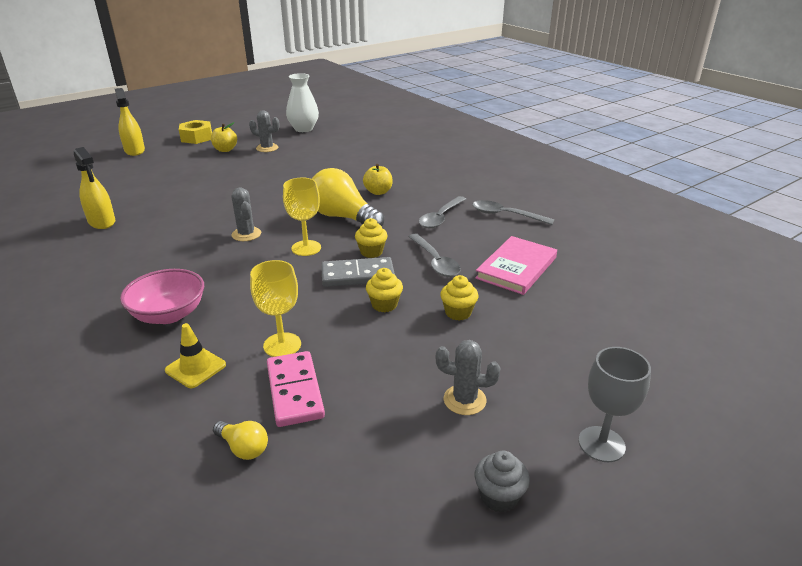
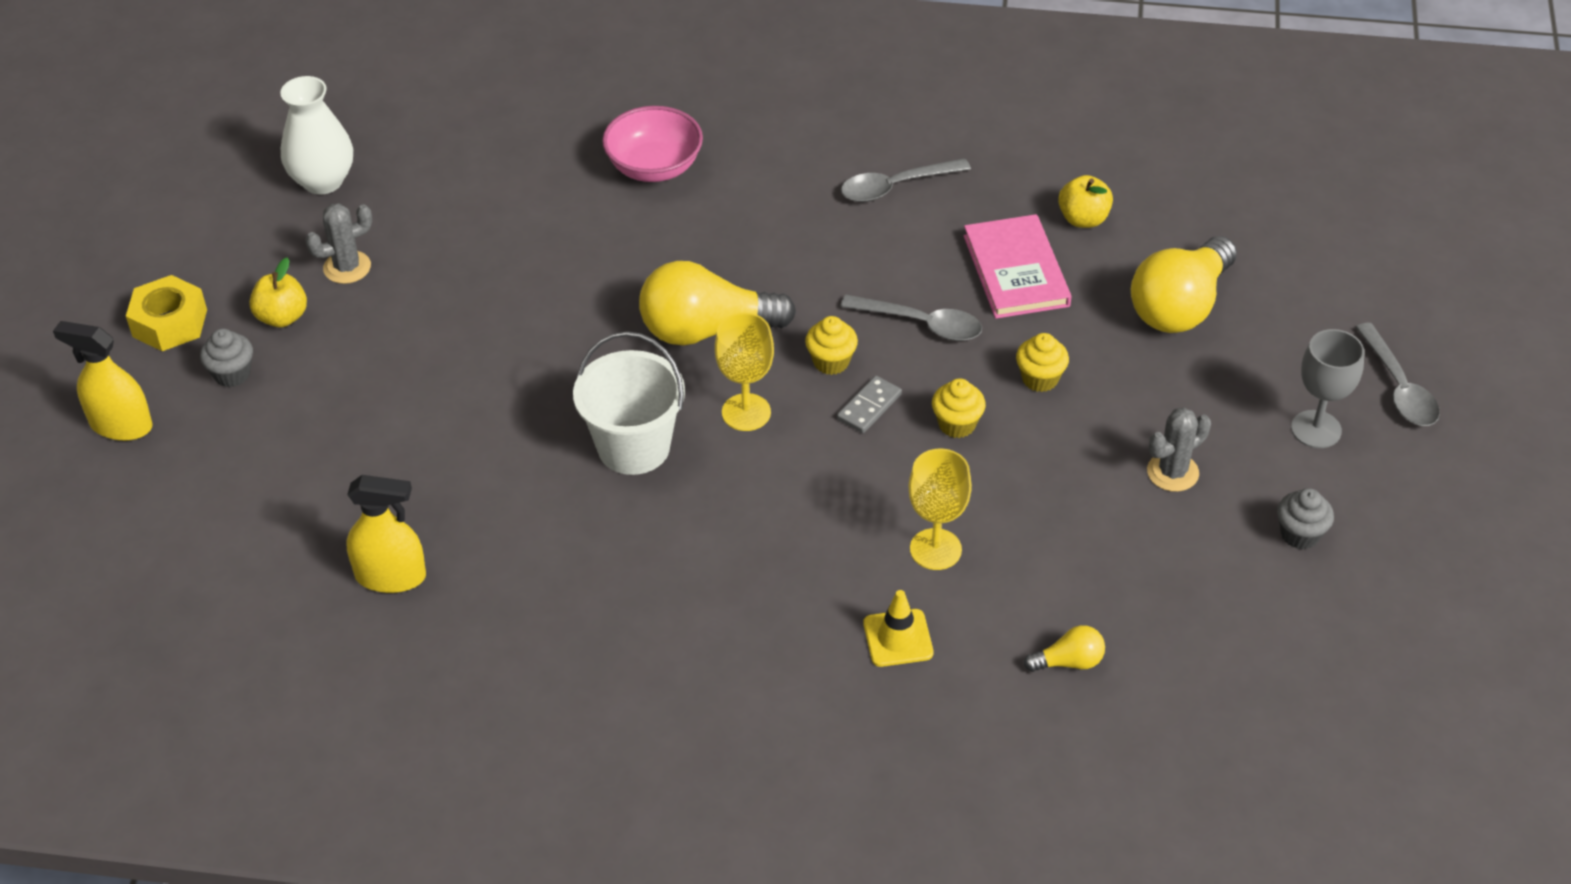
camera: 45 degrees left, 15 degrees up
pink bowl [120,269,204,324] -> pink bowl moved to [602,106,703,182]
grey cactus [232,188,261,241] -> white bucket [573,331,685,475]
pink domino [267,351,325,427] -> none
grey domino [321,257,395,287] -> grey domino [837,376,902,433], size x0.61
yellow apple [363,164,393,195] -> yellow apple moved to [1058,175,1113,228]
grey spoon [419,196,466,229] -> grey spoon moved to [1355,323,1440,426]
none -> grey cupcake [200,328,253,387]
none -> yellow light bulb [1131,236,1237,333]

